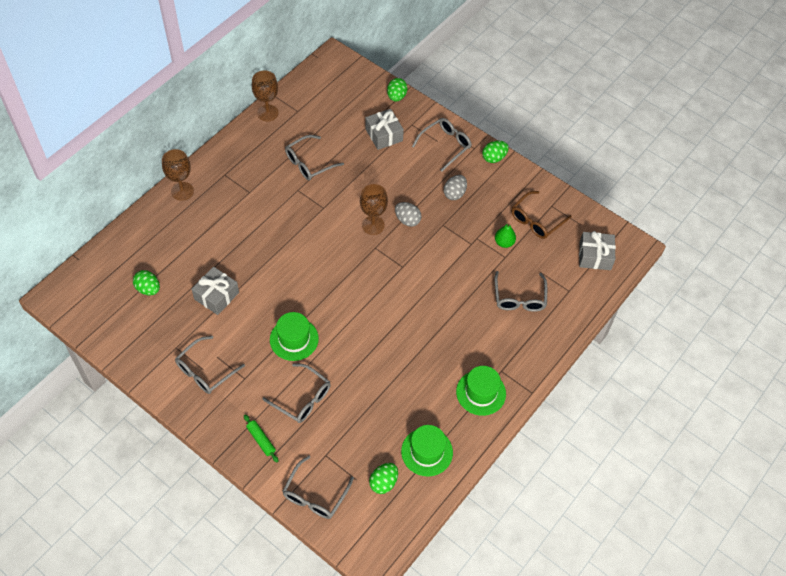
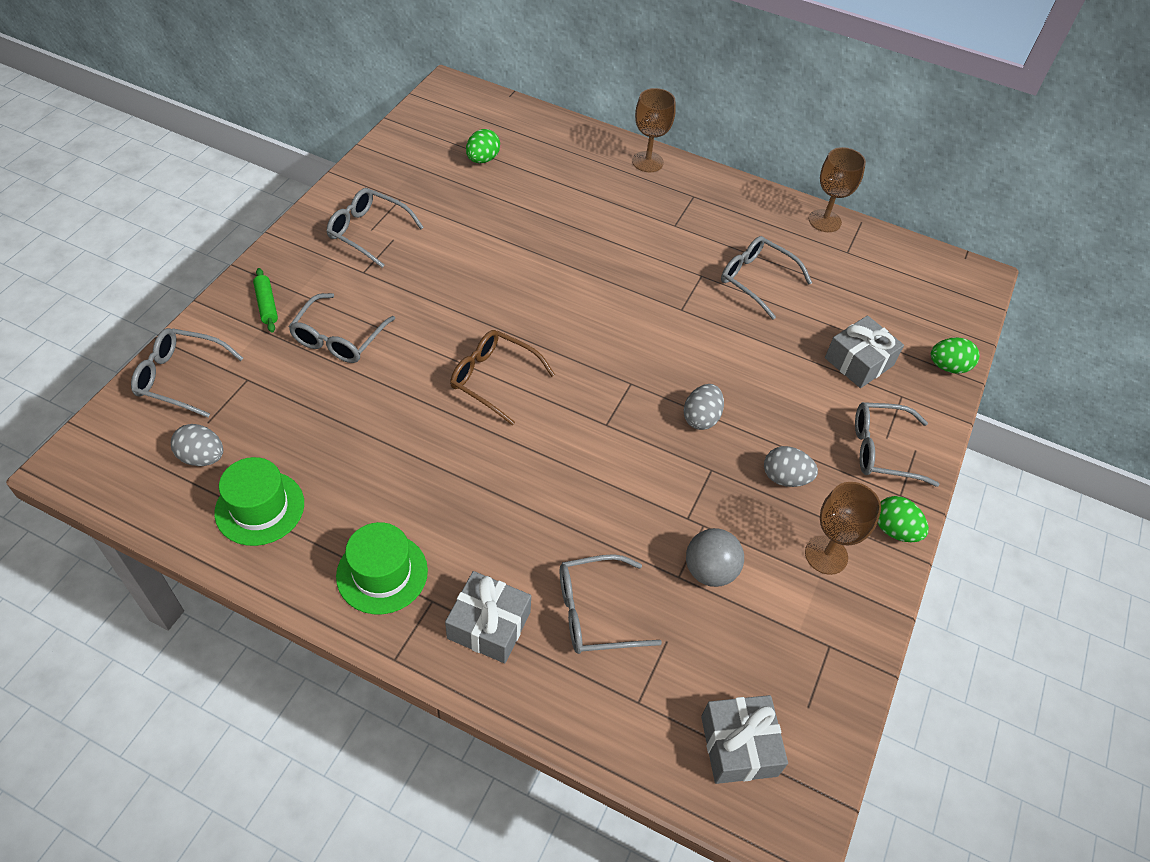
camera: 75 degrees right, 5 degrees down
grey gift [192,267,239,315] -> grey gift moved to [445,571,531,663]
green rolling pin [244,414,278,462] -> green rolling pin turned 60 degrees counterclockwise [253,268,278,333]
green hat [270,312,319,361] -> none
brown goblet [360,184,388,235] -> brown goblet moved to [805,482,881,575]
green egg [369,463,398,494] -> grey egg [171,424,223,466]
grey glasses [412,118,471,171] -> grey glasses turned 150 degrees clockwise [855,402,939,487]
green pear [495,223,516,248] -> grey ball [686,528,744,587]
brown glasses [511,191,572,239] -> brown glasses moved to [450,330,555,426]

